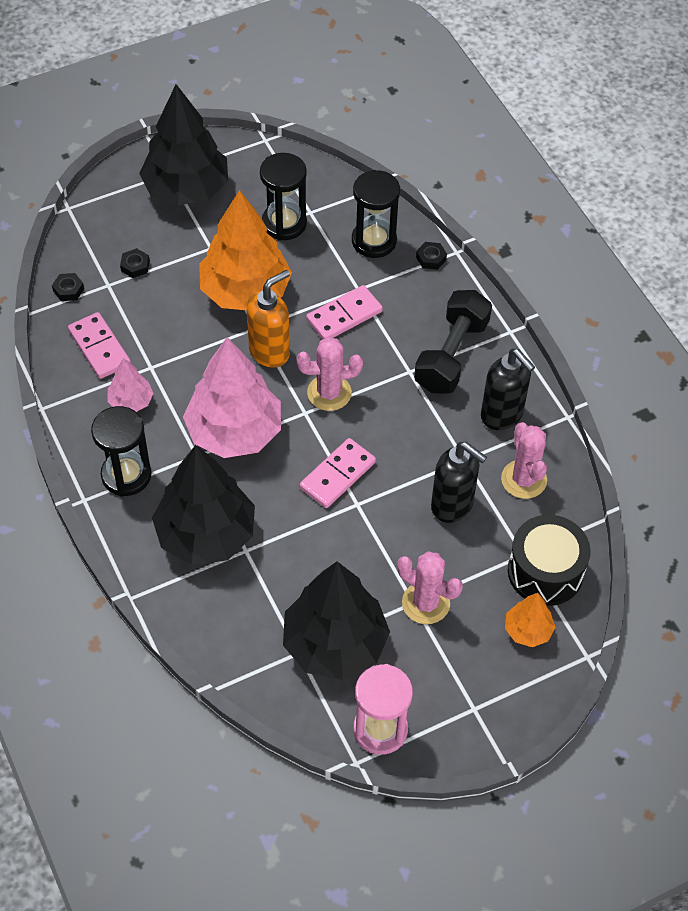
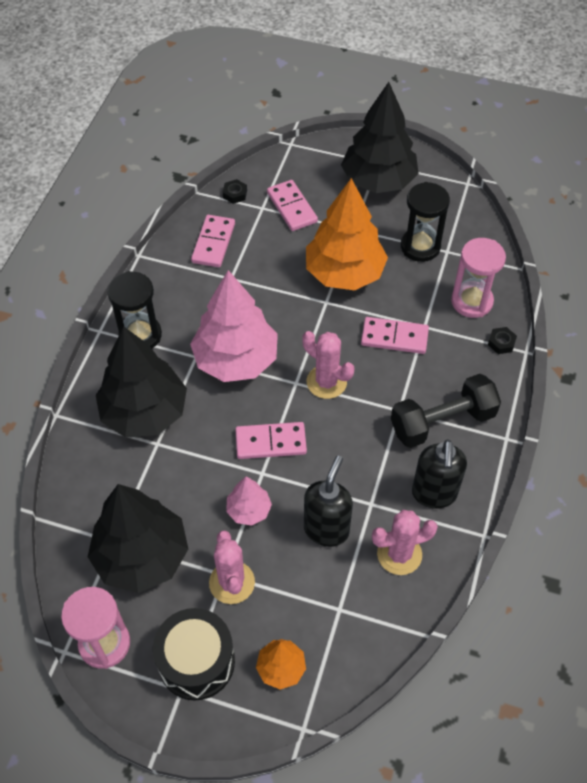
camera: 45 degrees right, 0 degrees up
pink tree [107,358,154,412] -> pink tree moved to [226,476,272,526]
black nut [120,248,150,278] -> pink domino [267,180,318,231]
orange soap dispenser [247,270,290,368] -> none
black hourglass [352,170,400,258] -> pink hourglass [451,238,506,318]
black soap dispenser [431,442,487,523] -> black soap dispenser turned 150 degrees counterclockwise [304,456,353,547]
pink cactus [501,422,547,499] -> pink cactus turned 45 degrees clockwise [372,510,438,575]
black drum [508,515,591,606] -> black drum moved to [153,608,235,701]

